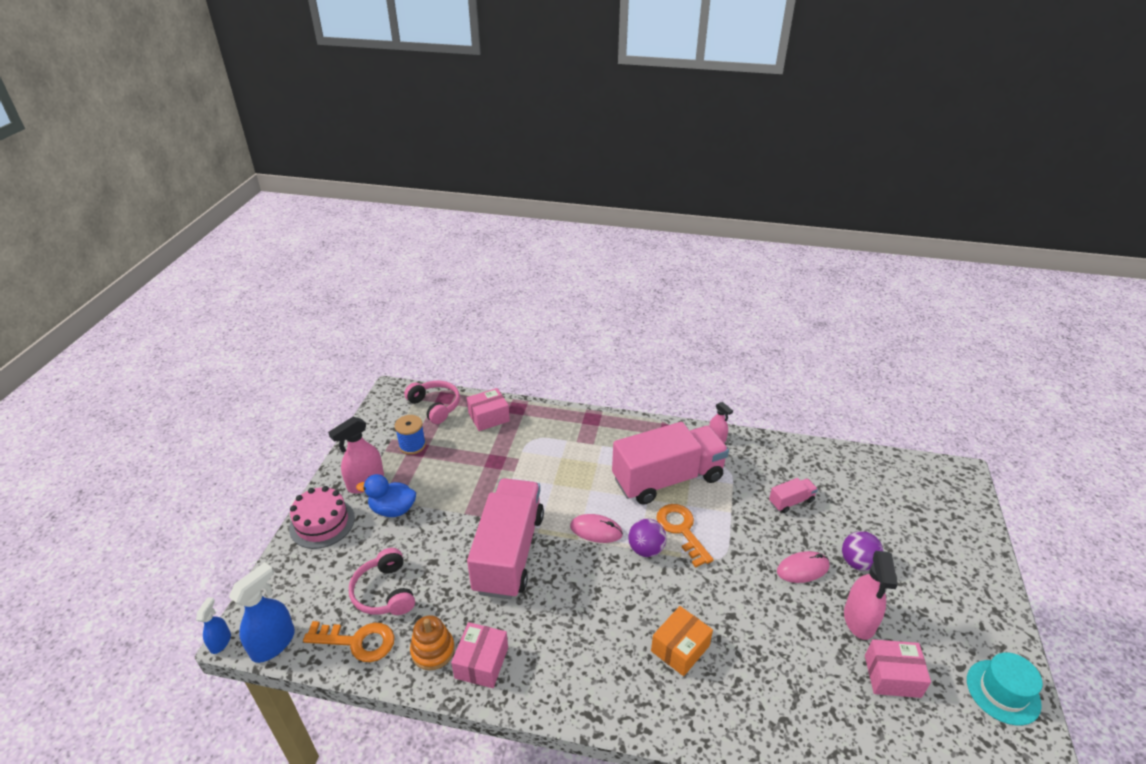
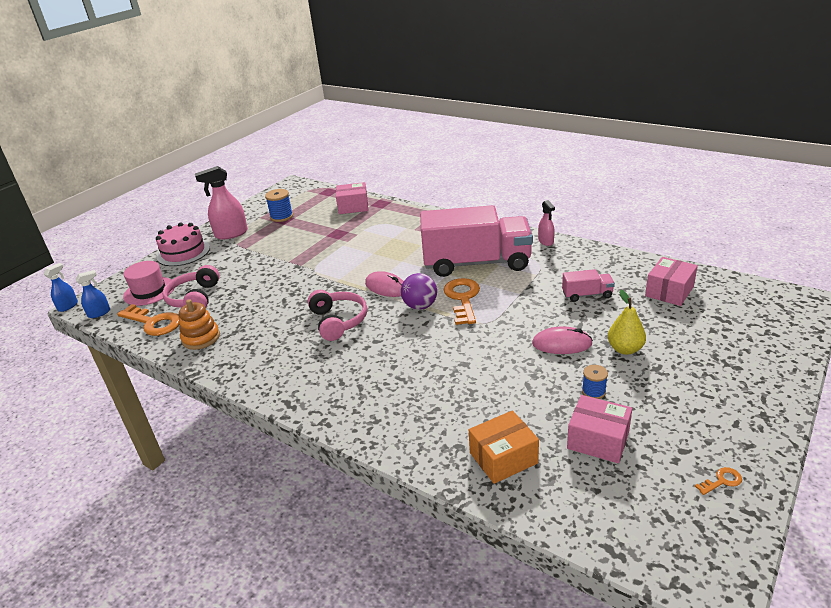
camera: 25 degrees right, 5 degrees down
blue spray bottle [229,562,295,663] -> blue spray bottle [76,270,110,318], size x0.56
blue duck [356,474,416,517] -> none
pink headphones [404,381,460,424] -> pink headphones moved to [307,290,367,341]
pink box [451,622,508,688] -> pink box moved to [645,257,698,306]
pink truck [467,478,544,599] -> none
orange box [651,606,713,676] -> orange box moved to [469,410,539,484]
purple ball [842,531,883,571] -> yellow pear [608,290,646,355]
pink spray bottle [844,551,898,640] -> blue spool [582,365,608,399]
turquoise hat [967,652,1043,725] -> orange key [695,467,742,495]
none -> pink hat [123,261,174,306]

